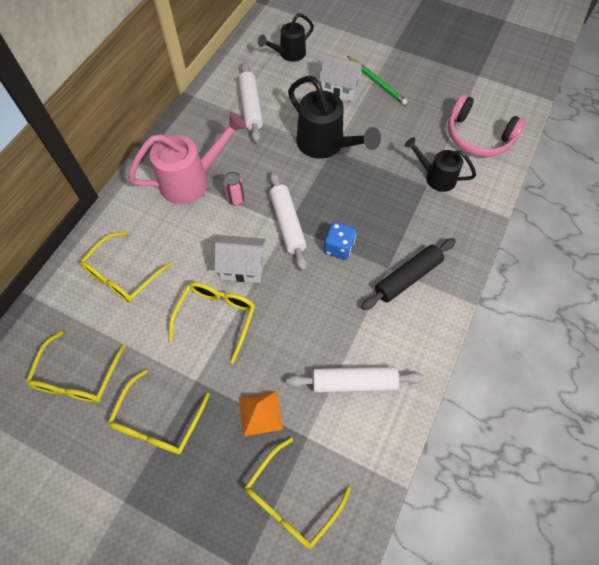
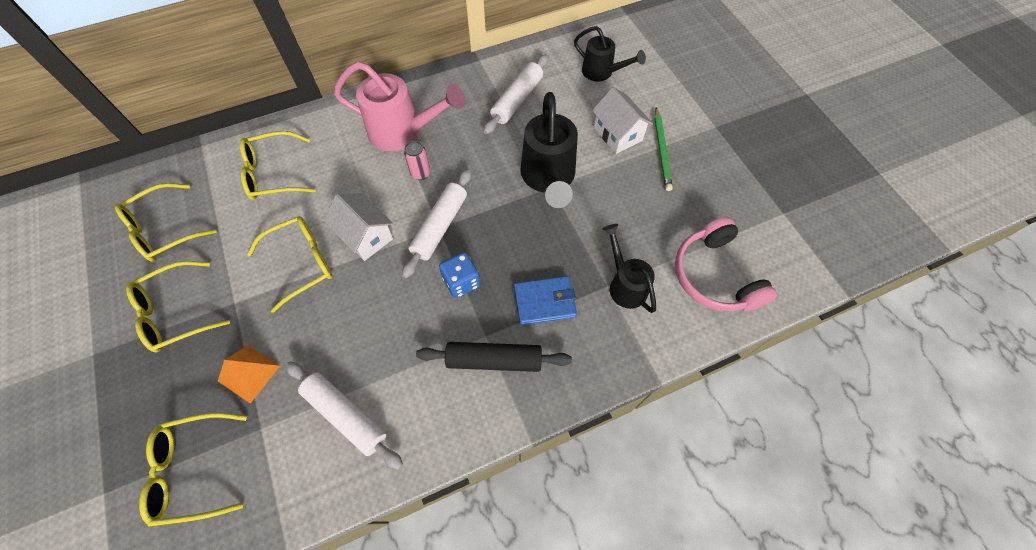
camera: 40 degrees right, 0 degrees up
black watering can [258,13,314,62] -> black watering can turned 150 degrees counterclockwise [574,26,646,82]
none -> blue wallet [514,276,577,325]

